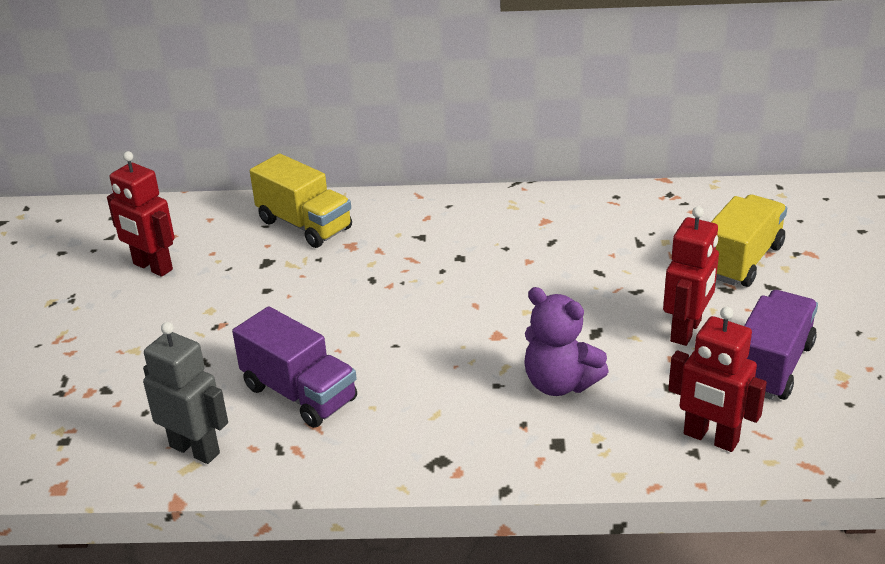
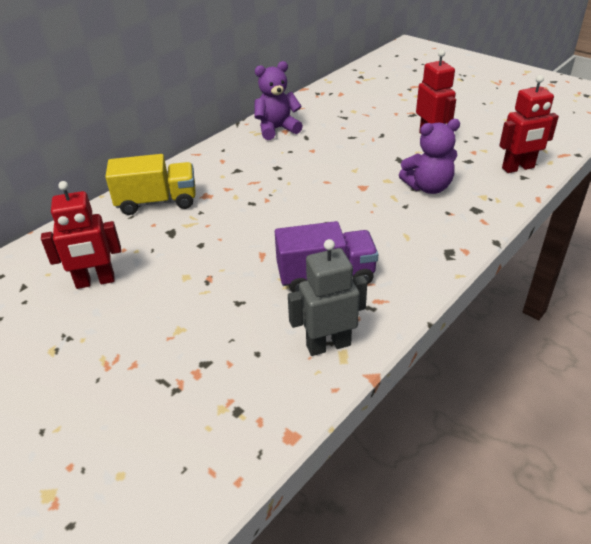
camera: 50 degrees left, 5 degrees up
yellow truck [711,194,787,287] -> none
purple truck [744,290,818,400] -> none
none -> purple teddy bear [254,61,303,140]

